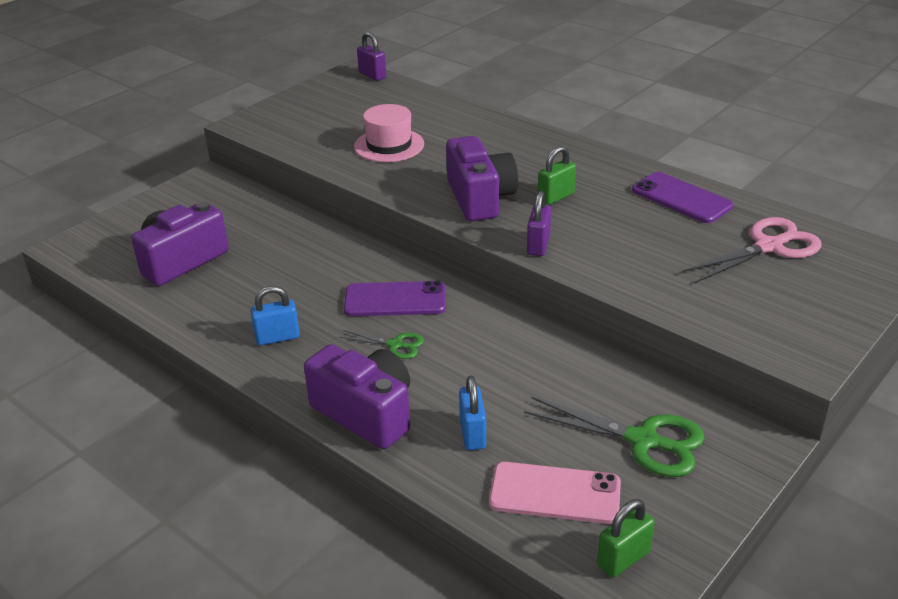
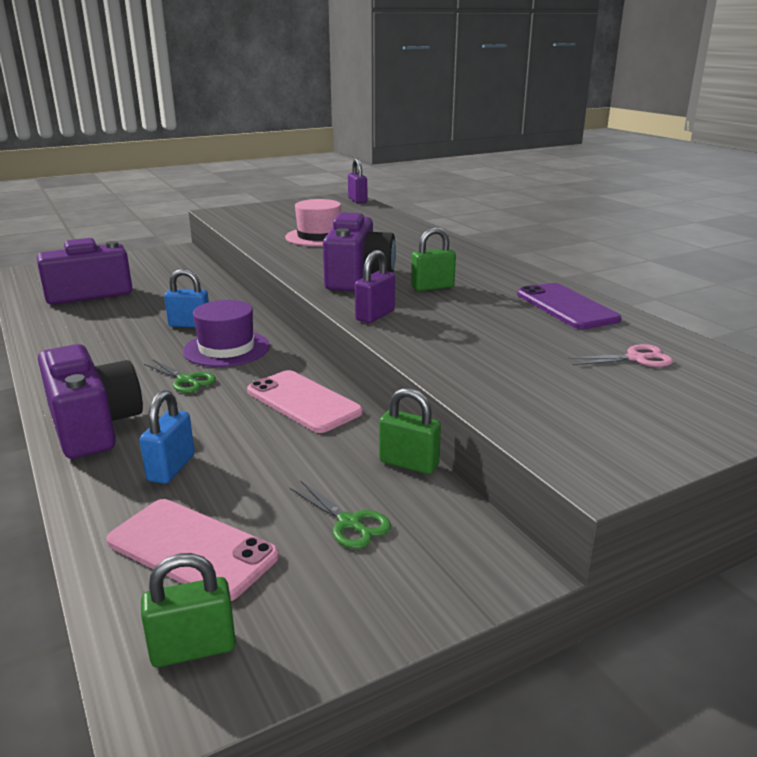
camera: 20 degrees right, 10 degrees down
blue padlock [250,286,300,345] -> blue padlock moved to [164,269,209,327]
purple phone [344,281,446,316] -> purple hat [183,300,270,367]
green scissors [524,397,705,477] -> green scissors [289,481,391,549], size x0.53
pink scissors [683,217,822,283] -> pink scissors [568,344,673,367], size x0.53
none -> pink phone [247,370,363,433]
none -> green padlock [379,388,441,474]

